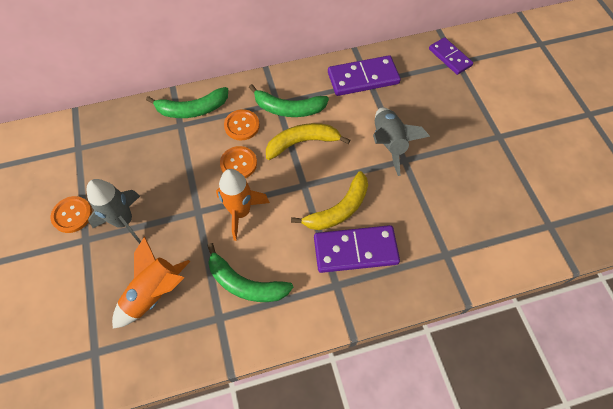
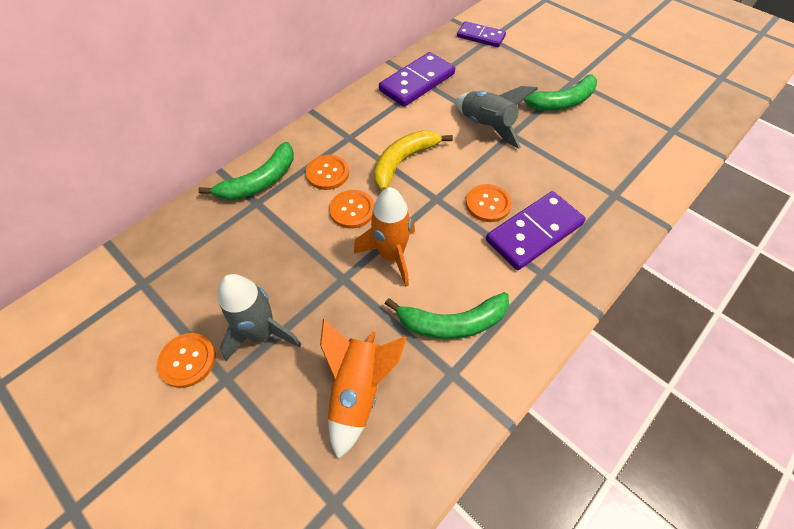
camera: 30 degrees left, 5 degrees down
green banana [249,84,329,117] -> green banana moved to [523,74,597,110]
yellow banana [291,171,368,230] -> orange button [466,184,512,222]

